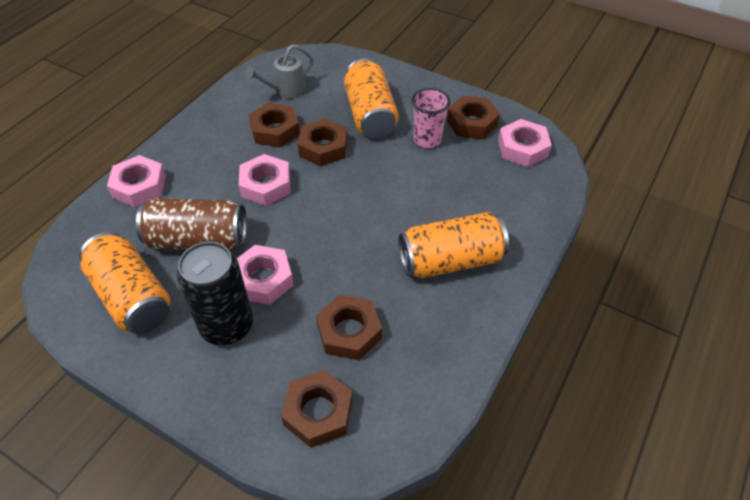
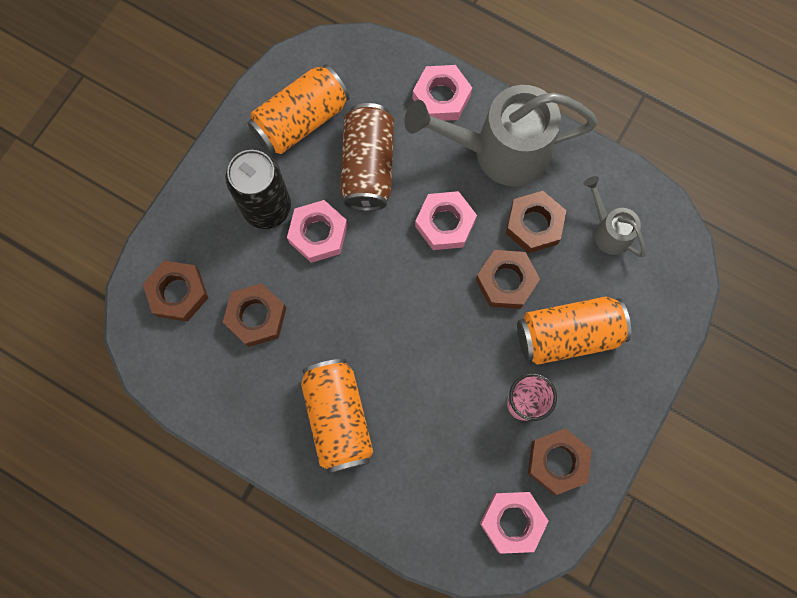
camera: 90 degrees right, 25 degrees up
none -> grey watering can [404,85,598,186]

